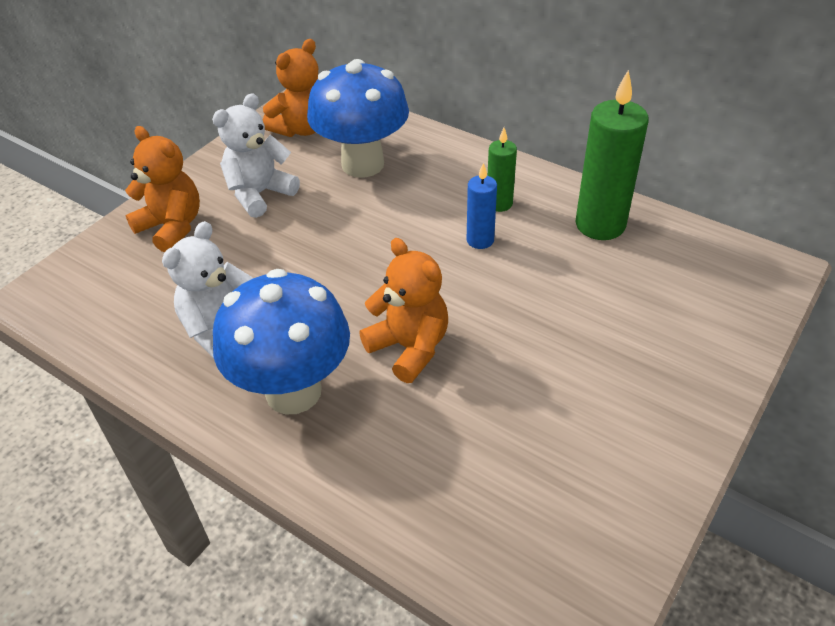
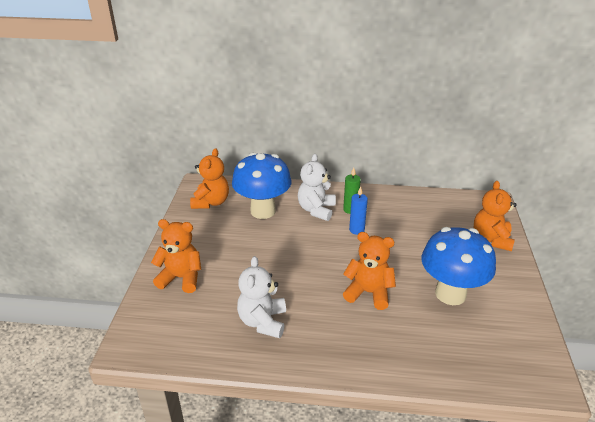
camera: 30 degrees left, 10 degrees down
white teddy bear [212,93,300,218] -> white teddy bear moved to [298,154,336,221]
blue mushroom [213,269,350,414] -> blue mushroom moved to [422,227,496,305]
green candle [576,70,649,240] -> none
none -> orange teddy bear [474,181,517,251]

